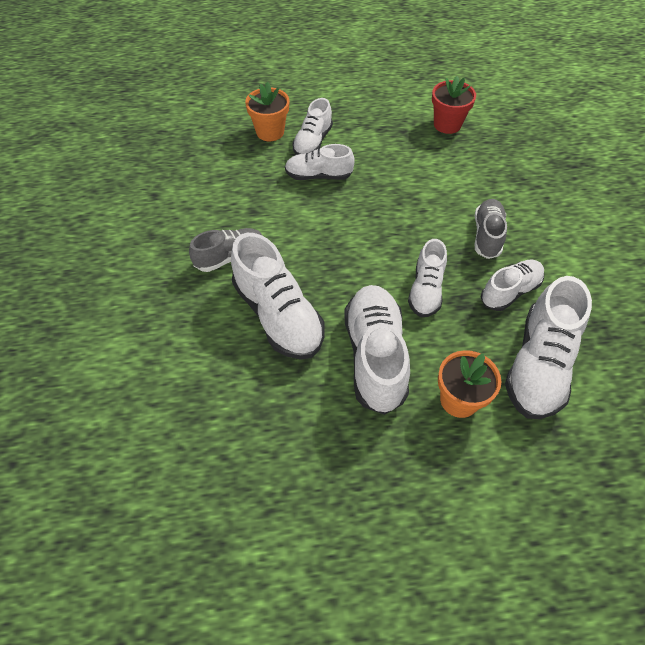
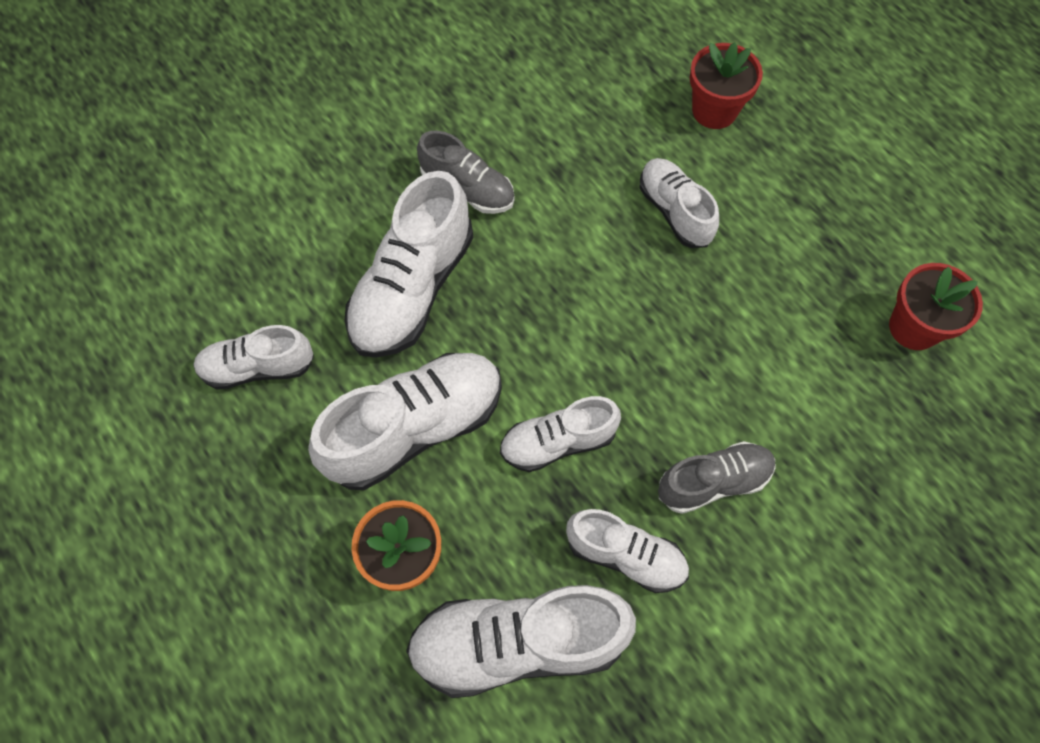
camera: 60 degrees right, 10 degrees up
orange flower pot [245,82,289,141] -> red flower pot [690,42,763,129]
white shoe [292,98,333,155] -> white shoe moved to [193,325,314,390]

